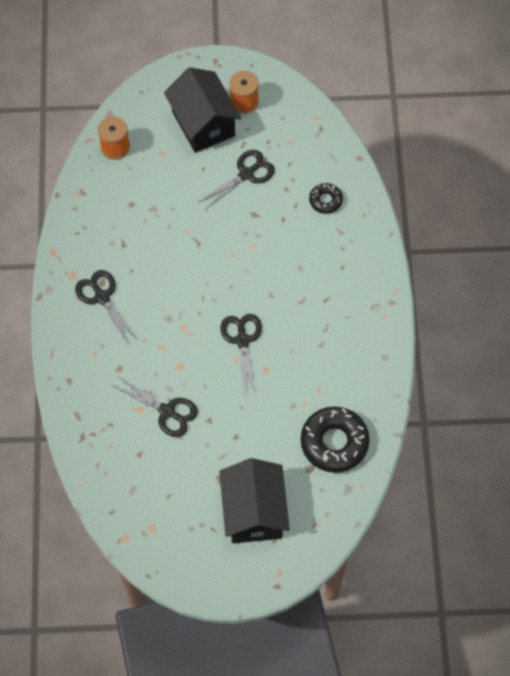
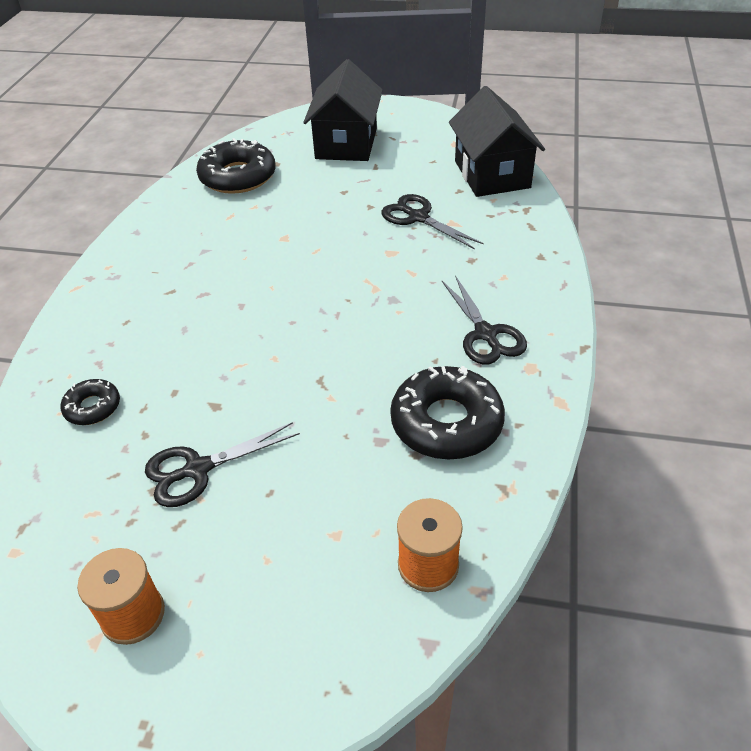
camera: 165 degrees left, 20 degrees down
black house [164,67,241,153] -> black house moved to [449,86,545,197]
black scissors [220,314,262,394] -> none
none -> black donut [390,366,505,460]

